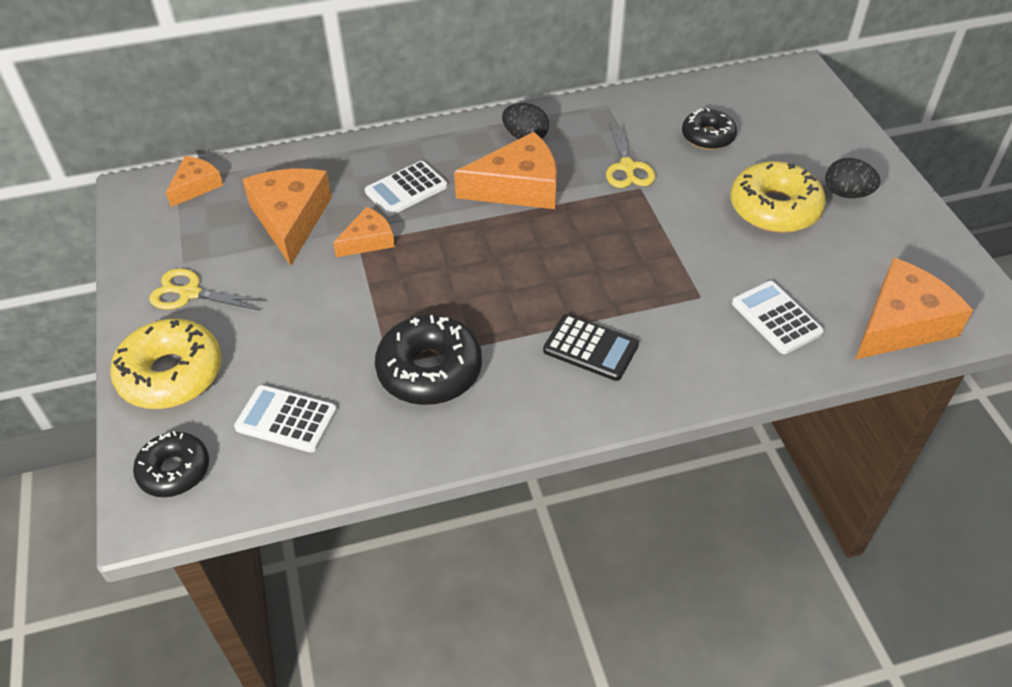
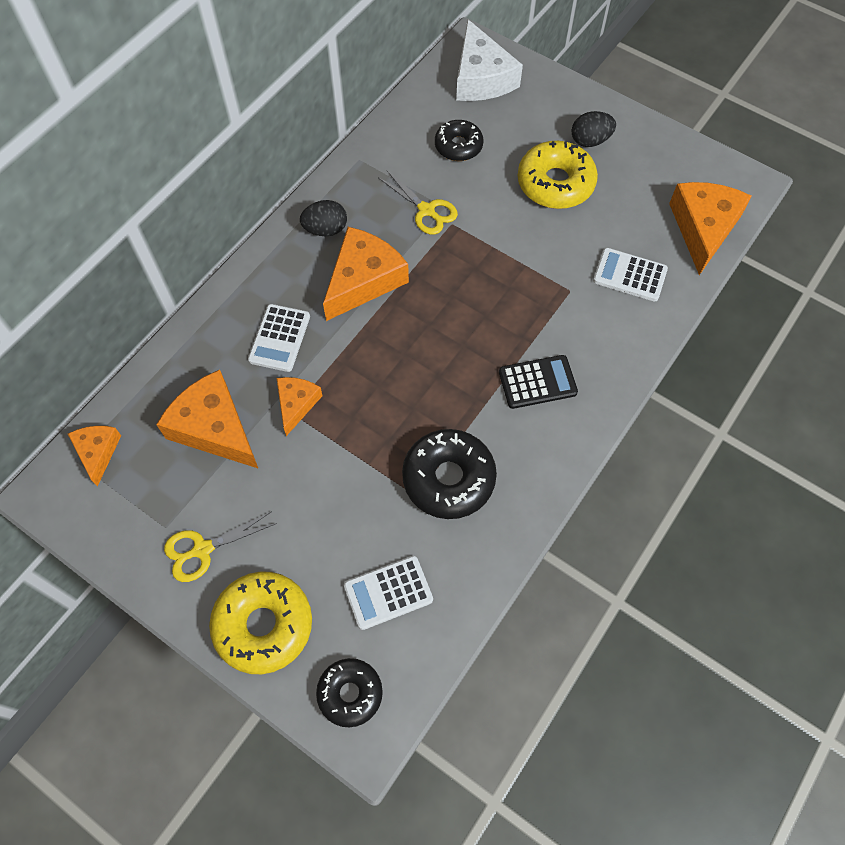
camera: 40 degrees left, 15 degrees up
none -> white cheese [456,19,523,101]

